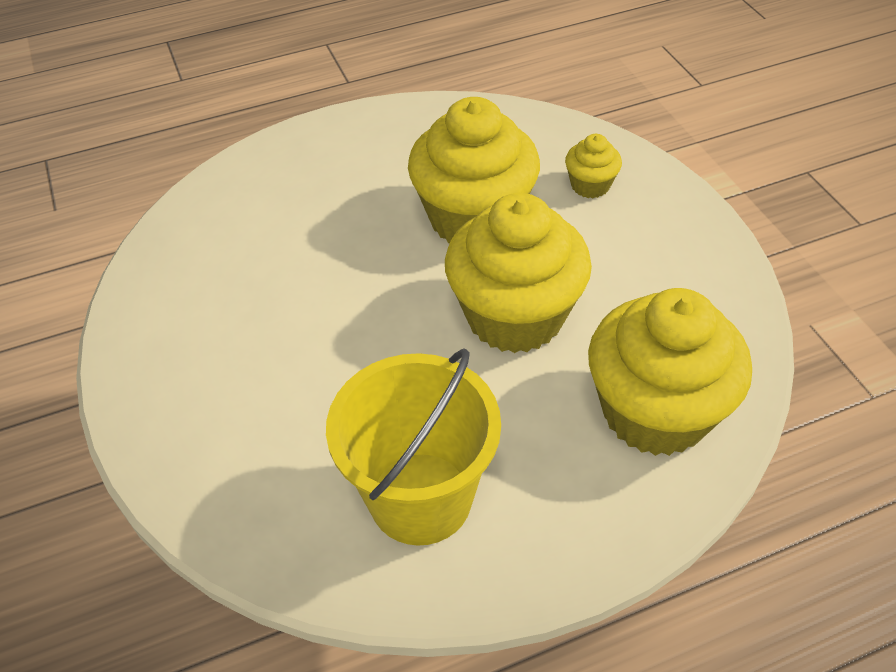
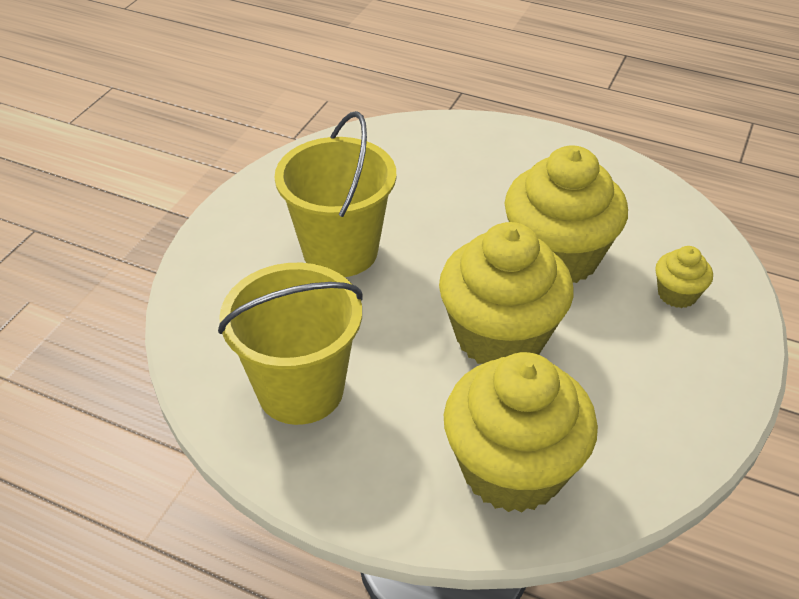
camera: 45 degrees right, 5 degrees down
none -> yellow bucket [275,111,396,277]

